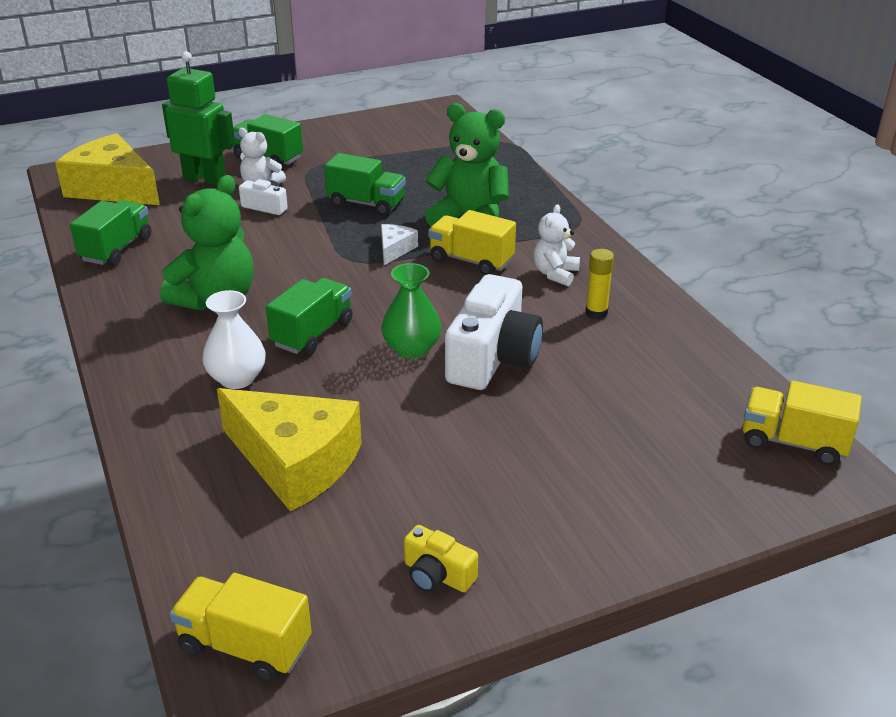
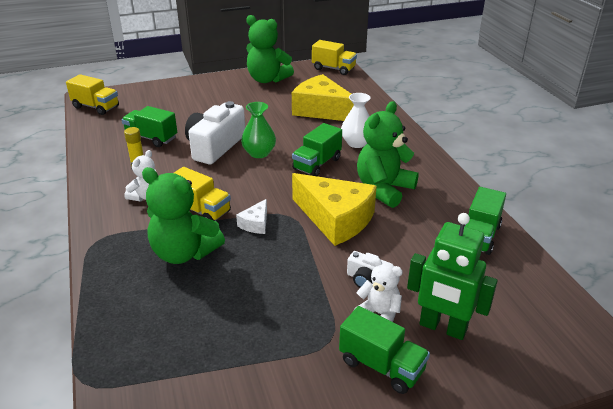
camera: 175 degrees left, 0 degrees up
yellow cheese [55,133,160,205] -> yellow cheese moved to [292,173,377,246]
green truck [324,153,406,216] -> green truck moved to [122,106,177,147]
yellow camera [404,525,478,592] -> green teddy bear [246,15,294,83]

